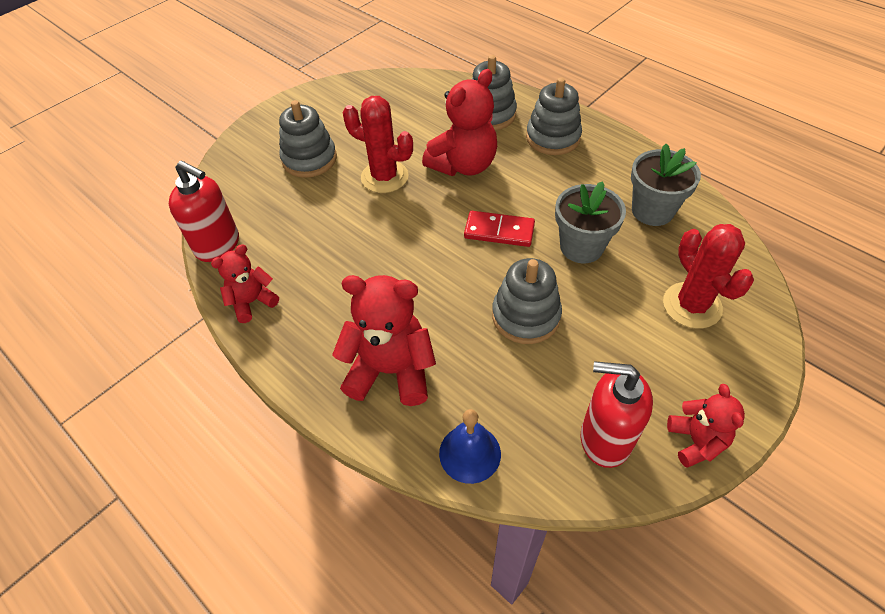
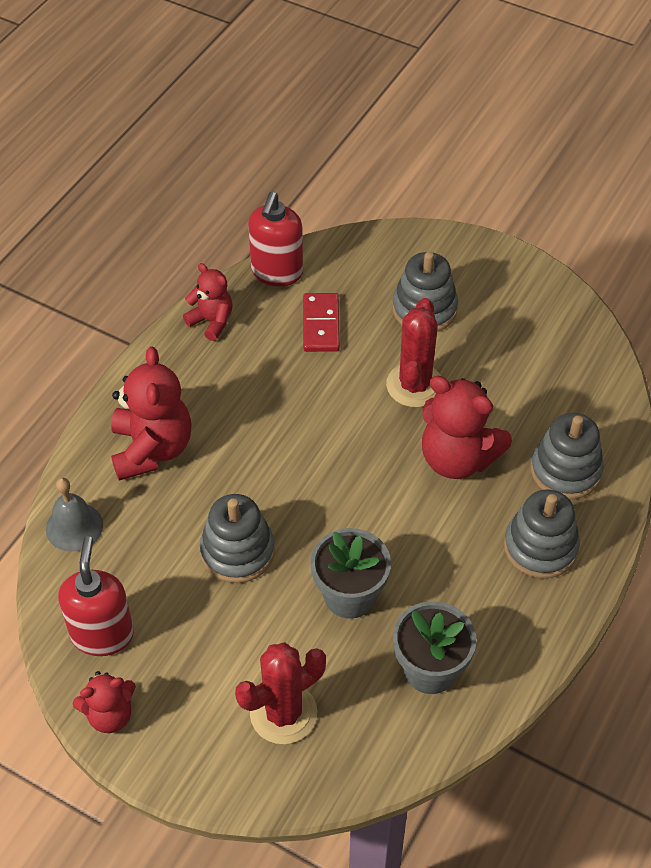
camera: 75 degrees right, 0 degrees up
blue bell [439,409,501,484] -> grey bell [46,478,103,552]
red domino [464,211,535,247] -> red domino moved to [303,293,340,352]

